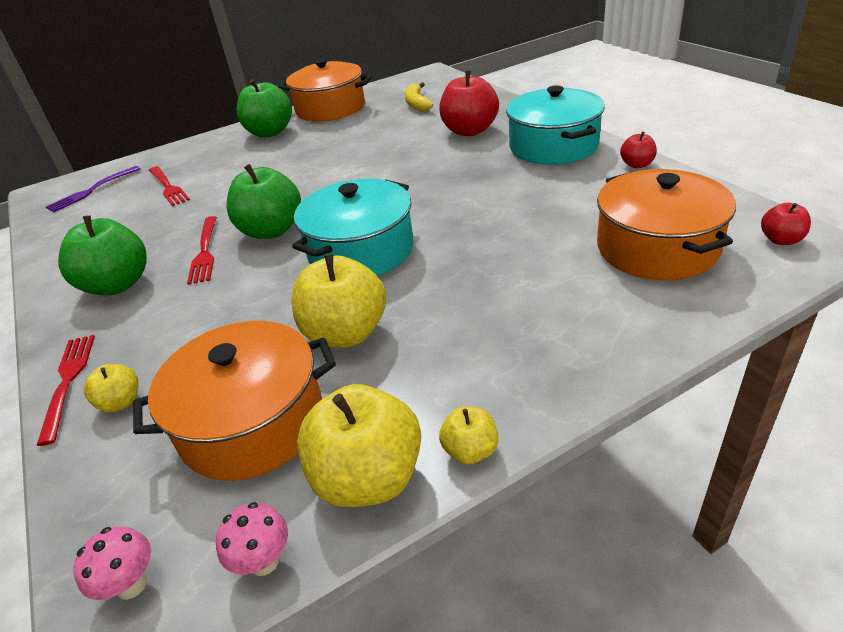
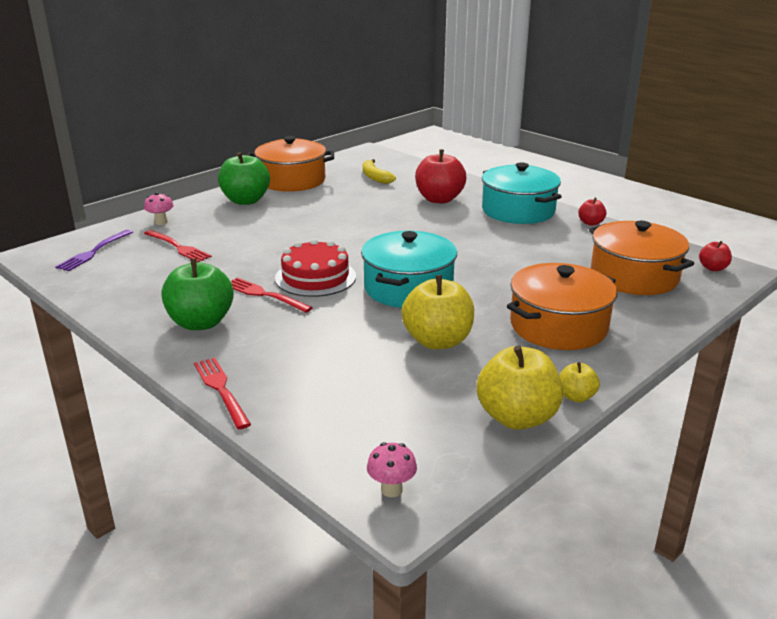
camera: 20 degrees left, 10 degrees down
yellow apple [84,364,138,412] -> none
orange pot [133,321,336,481] -> orange pot moved to [507,263,617,350]
red fork [187,216,217,285] -> red fork turned 150 degrees clockwise [231,278,313,313]
pink mushroom [216,502,288,576] -> pink mushroom moved to [144,192,174,225]
green apple [227,164,301,239] -> red cake [275,239,356,297]

